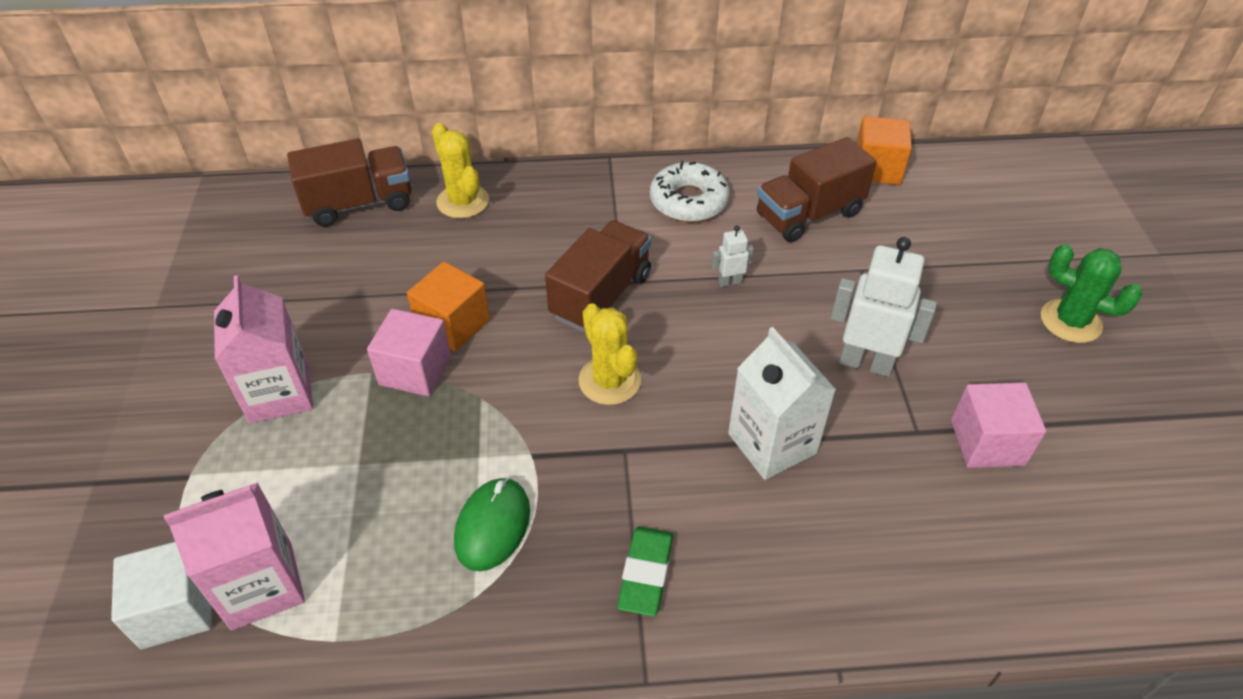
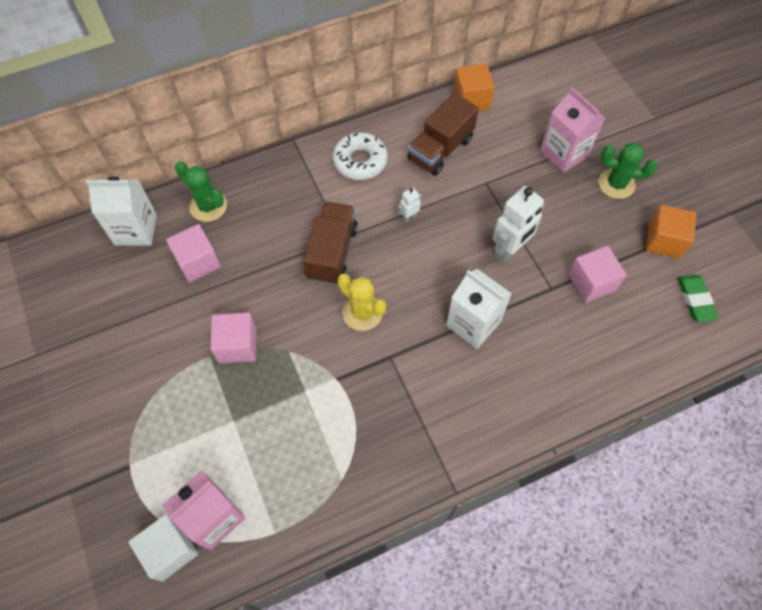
camera: 20 degrees left, 15 degrees up
pink carton [214,275,313,424] -> pink carton moved to [540,87,606,173]
brown truck [287,139,411,227] -> white carton [86,177,157,246]
orange cube [407,262,490,351] -> orange cube moved to [646,205,697,259]
yellow cactus [432,123,489,219] -> green cactus [175,161,227,222]
green mouse [454,478,530,571] -> none
green eraser [617,527,673,616] -> green eraser moved to [678,275,718,322]
white robot [831,237,937,377] -> white robot turned 135 degrees clockwise [493,186,544,263]
none -> pink cube [166,224,221,283]

